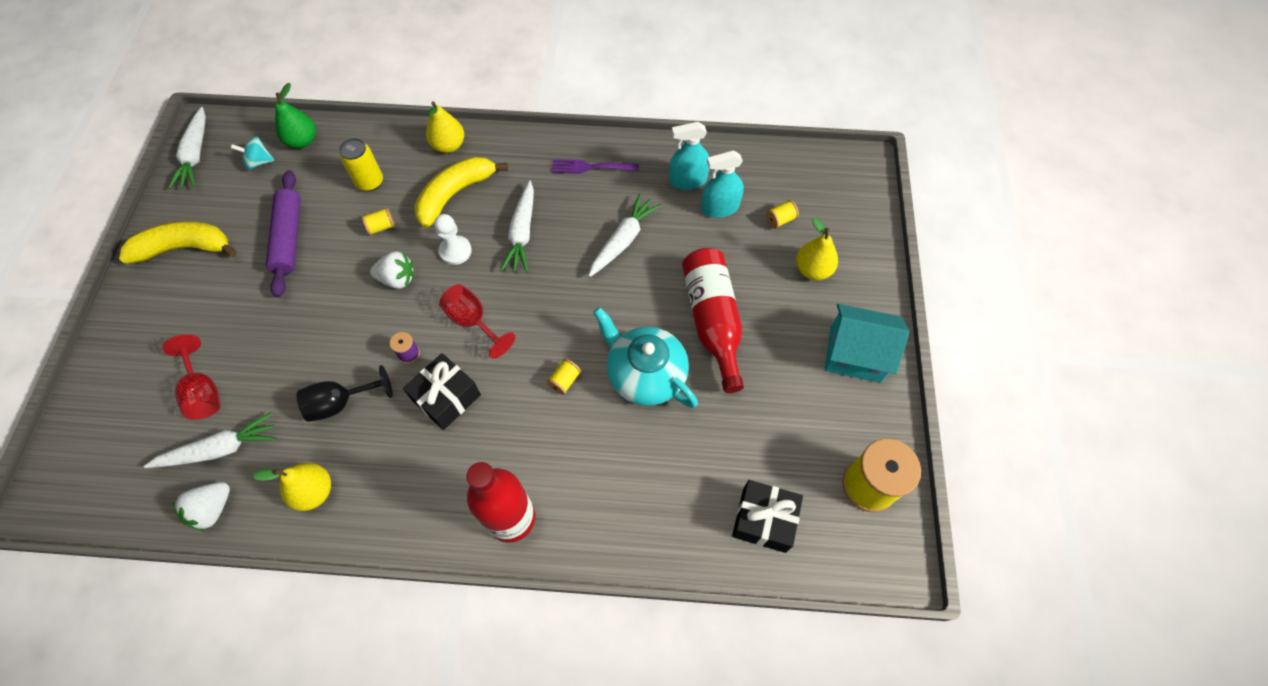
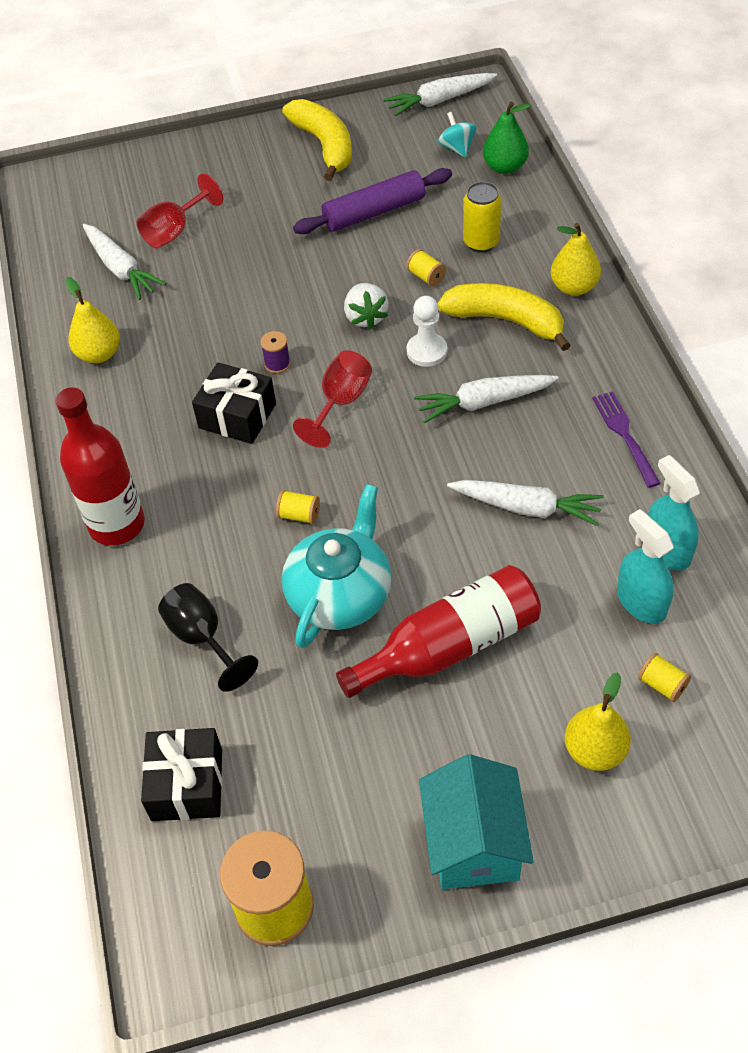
camera: 75 degrees right, 10 degrees down
white strawberry [173,482,230,531] -> none
black goblet [297,365,393,422] -> black goblet moved to [158,583,258,692]

